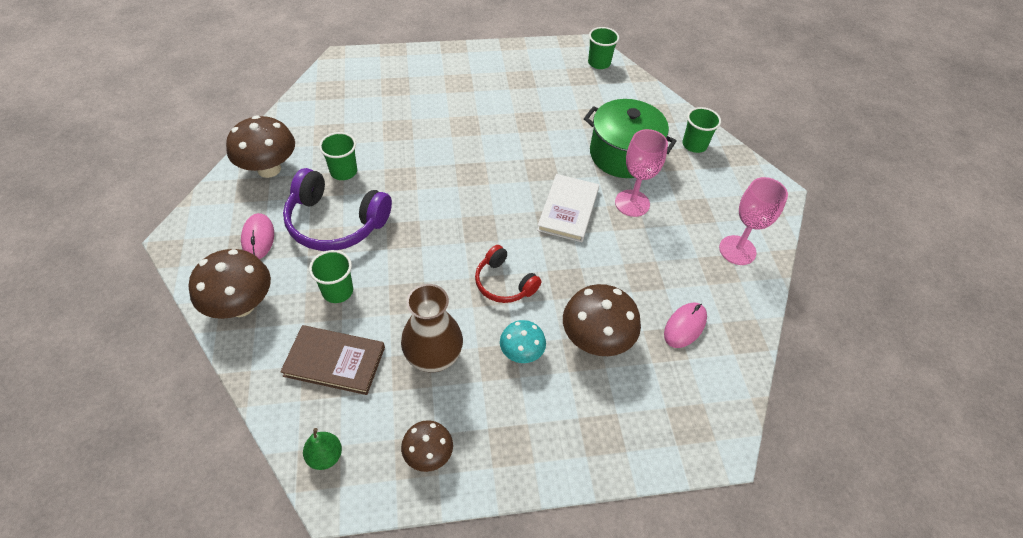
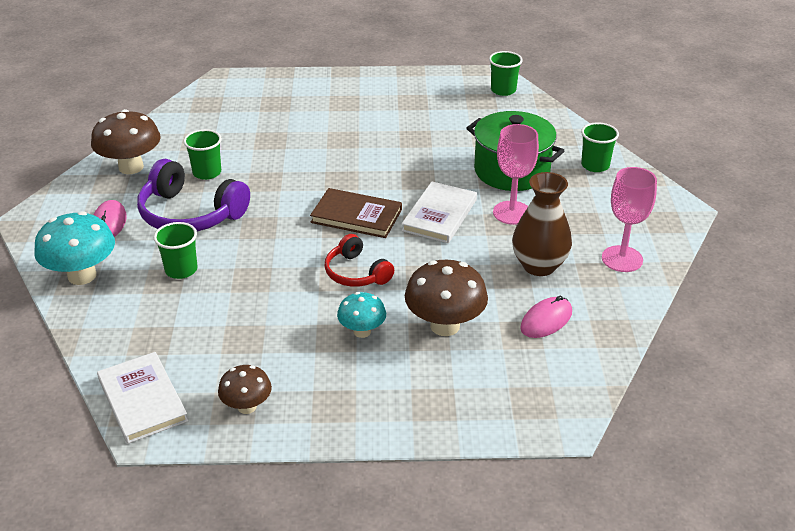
camera: 10 degrees right, 15 degrees down
brown mushroom [189,249,271,319] -> turquoise mushroom [34,211,115,285]
brown book [280,325,385,395] -> brown book moved to [310,188,402,238]
green pear [303,428,342,470] -> white book [97,352,188,444]
brown vase [401,284,463,372] -> brown vase moved to [512,172,572,276]

